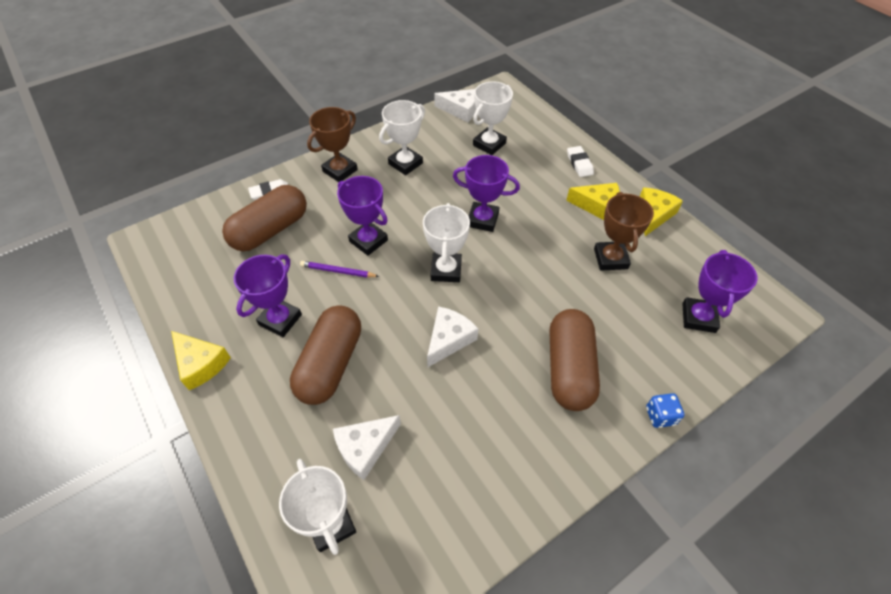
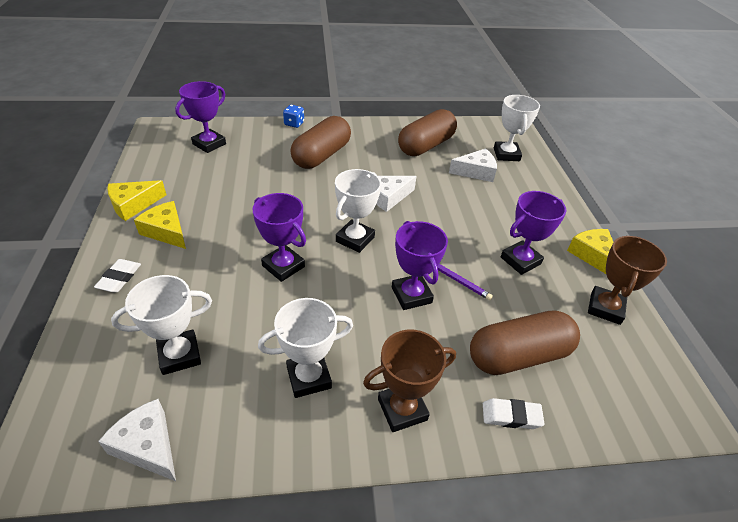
camera: 155 degrees left, 10 degrees down
brown capsule [290,305,361,405] -> brown capsule moved to [398,109,457,156]
brown trophy [594,192,654,271] -> brown trophy moved to [588,236,667,325]

